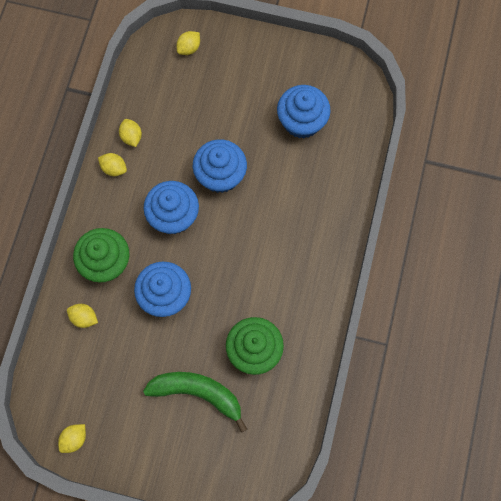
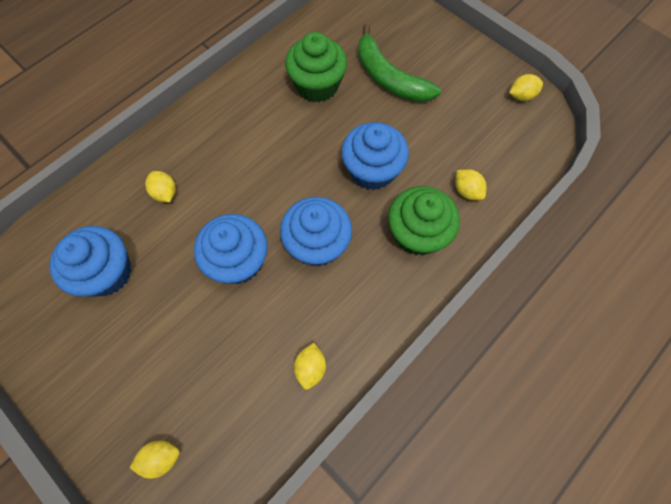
camera: 150 degrees left, 5 degrees down
yellow lemon [98,153,127,176] -> yellow lemon moved to [145,171,176,202]

